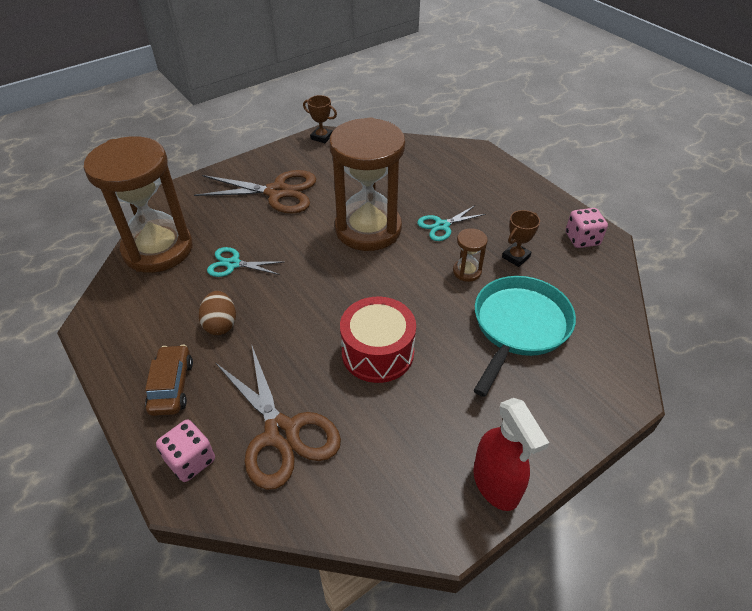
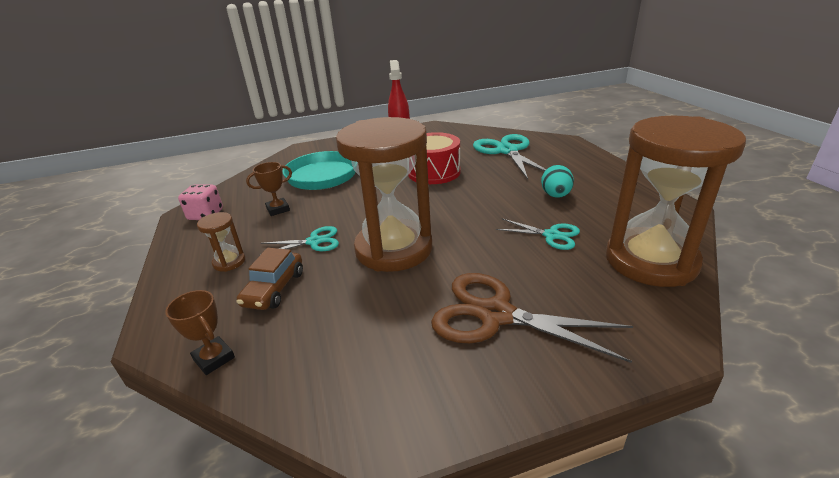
camera: 160 degrees left, 15 degrees down
brown car [145,345,193,416] -> brown car moved to [236,248,303,310]
pink dice [156,420,215,482] -> none
brown egg [199,291,236,335] -> turquoise egg [541,165,574,198]
brown scissors [215,346,341,490] -> turquoise scissors [473,134,546,179]
brown trophy [303,95,337,143] -> brown trophy moved to [165,290,235,375]
brown hourglass [453,228,488,282] -> brown hourglass moved to [197,212,245,272]

